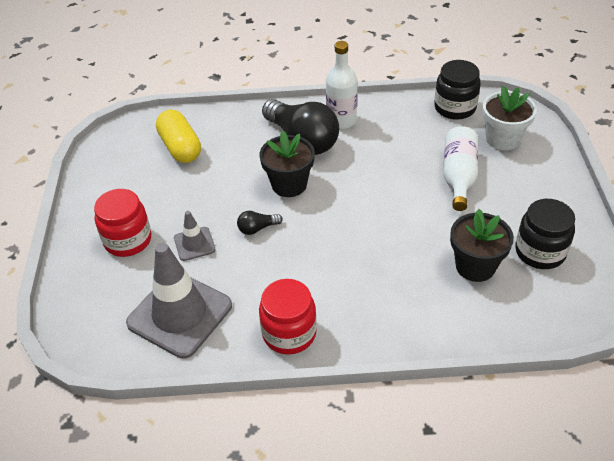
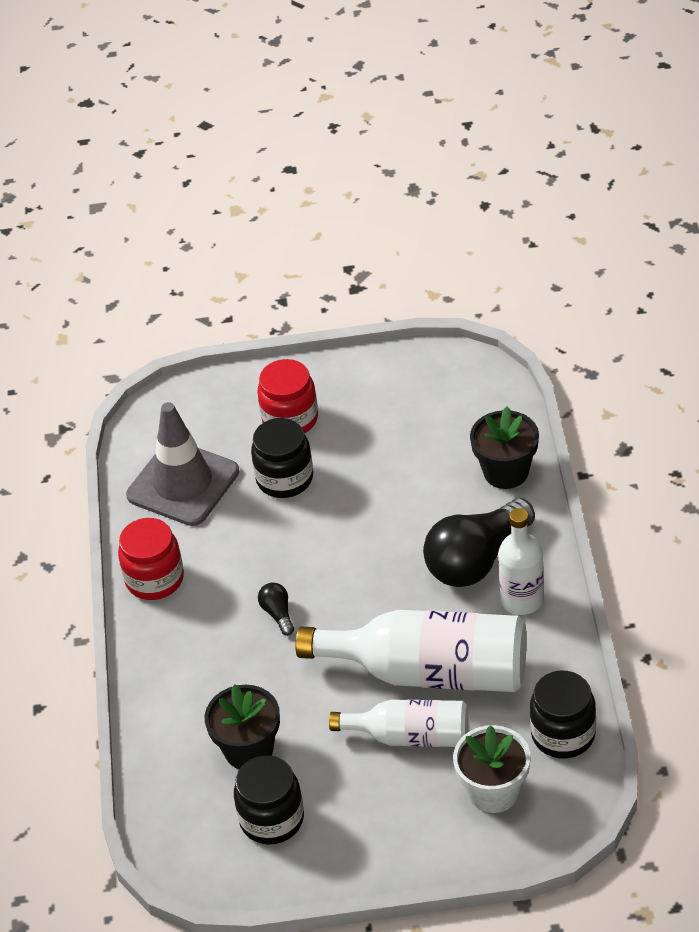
camera: 90 degrees right, 0 degrees up
yellow capsule [156,110,201,163] -> none
grey traffic cone [174,211,215,261] -> black jar [251,418,313,498]
black light bulb [237,211,283,235] -> black light bulb moved to [258,583,294,635]
black flower pot [260,131,315,197] -> black flower pot moved to [470,406,539,489]
none -> white bottle [295,610,527,692]

